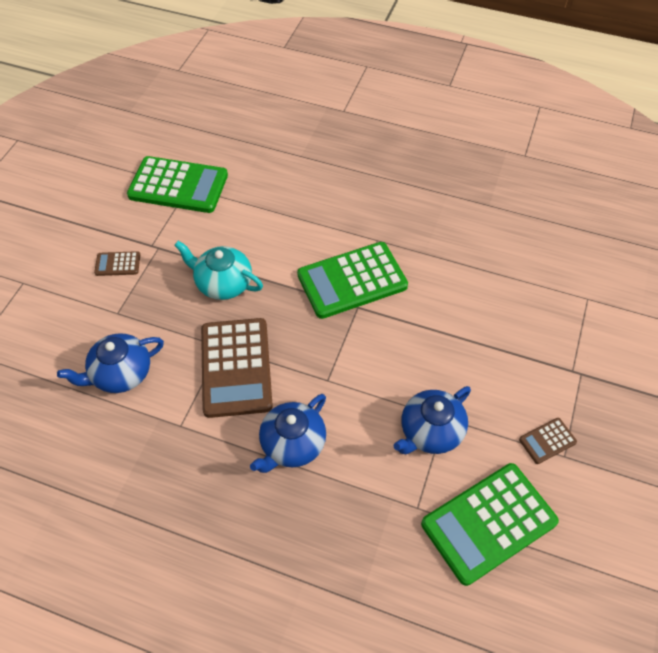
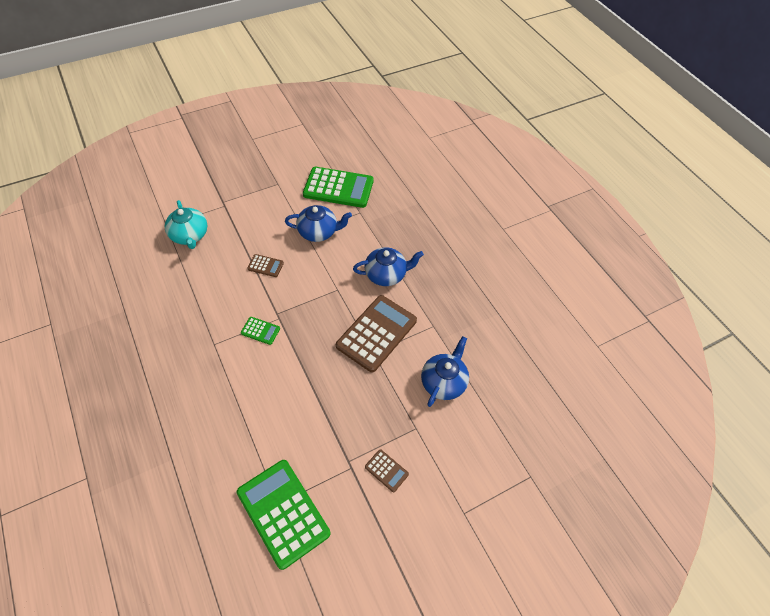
camera: 140 degrees left, 0 degrees up
blue teapot [57,333,164,393] -> blue teapot turned 75 degrees counterclockwise [421,336,469,407]
turquoise teapot [174,241,263,300] -> turquoise teapot moved to [165,200,207,249]
green calculator [297,242,408,319] -> green calculator [241,317,280,345], size x0.45
brown calculator [519,418,577,464] -> brown calculator moved to [247,254,284,277]

